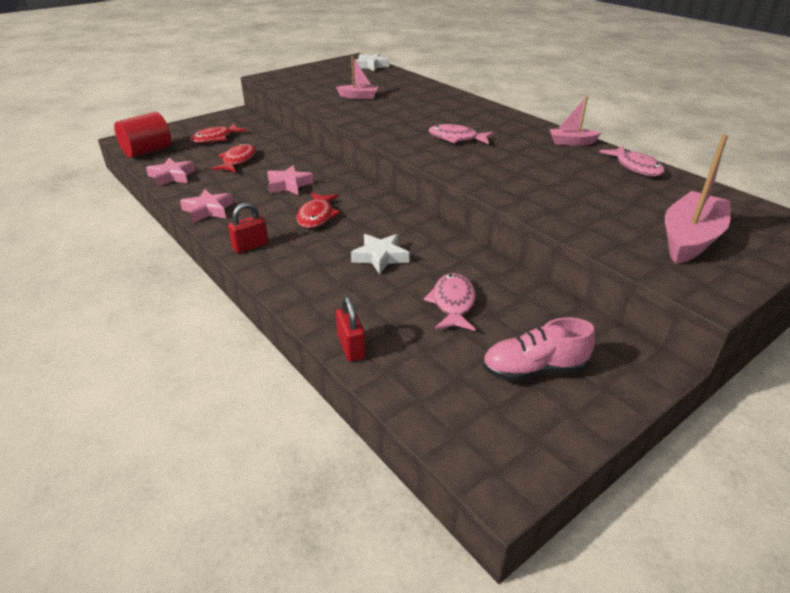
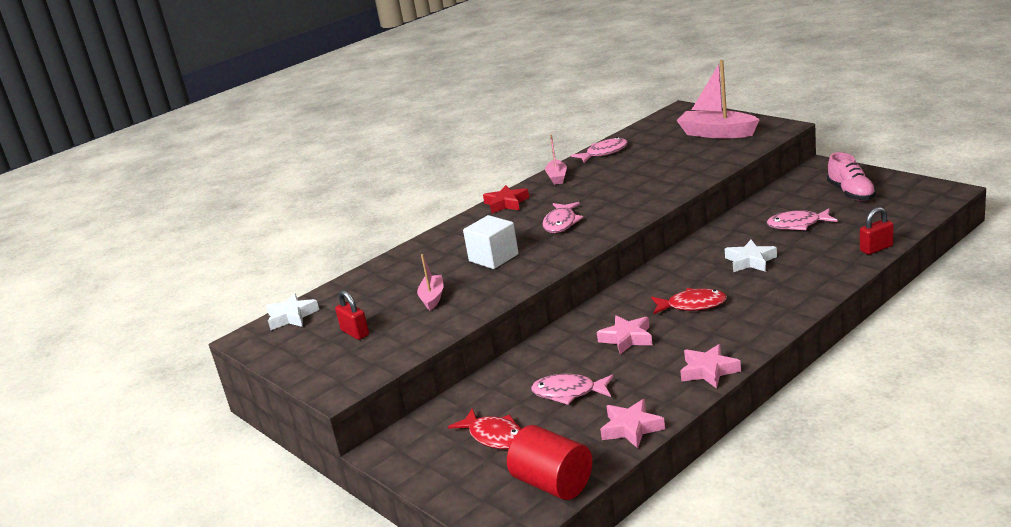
camera: 90 degrees left, 10 degrees down
red fish [211,143,256,173] -> pink fish [531,374,613,405]
red padlock [228,202,268,253] -> red padlock moved to [335,290,369,340]
none -> white cube [463,215,519,269]
none -> red star [483,185,529,214]

